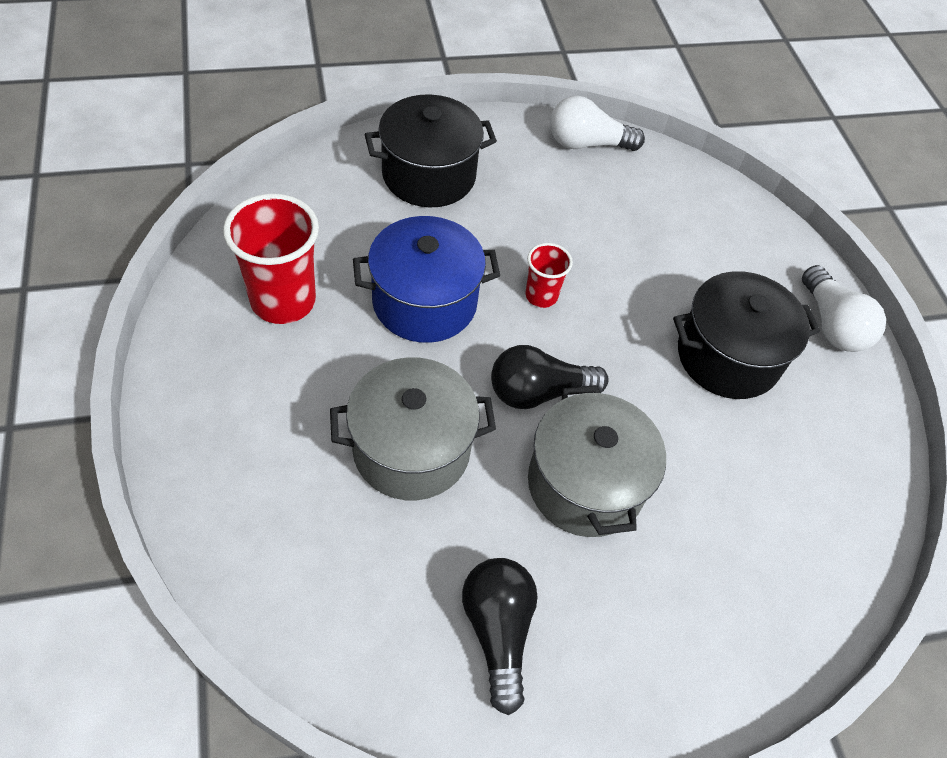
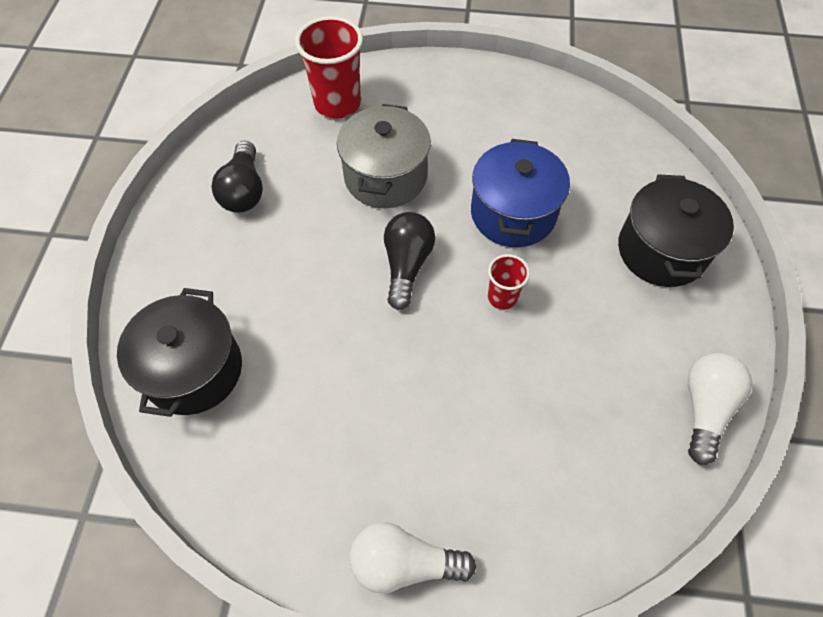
camera: 115 degrees right, 5 degrees up
red cup [223,194,319,324] -> red cup moved to [295,16,363,119]
black light bulb [462,558,538,715] -> black light bulb turned 75 degrees clockwise [211,141,263,213]
grey pot [528,385,666,537] -> none
black pot [673,271,820,399] -> black pot moved to [117,288,242,417]

